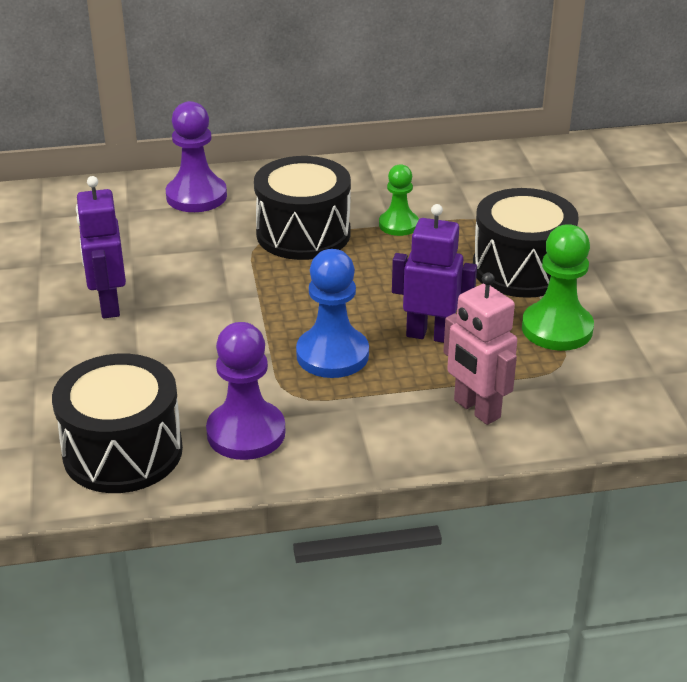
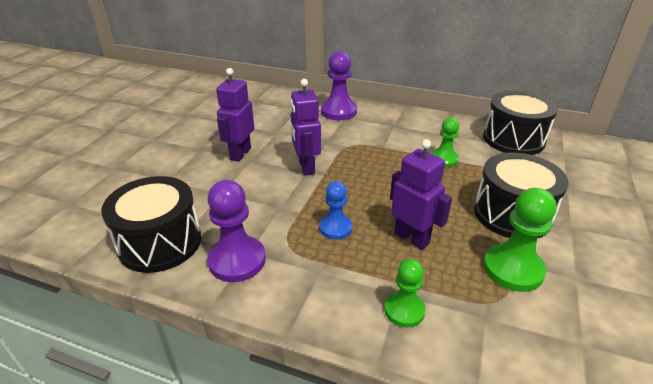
camera: 30 degrees right, 0 degrees up
black drum [254,156,351,260] -> black drum moved to [483,90,558,155]
blue pawn [296,249,369,378] -> blue pawn [319,181,352,240], size x0.63
pink robot [443,273,517,425] -> green pawn [384,259,426,327]
none -> purple robot [290,79,321,176]

